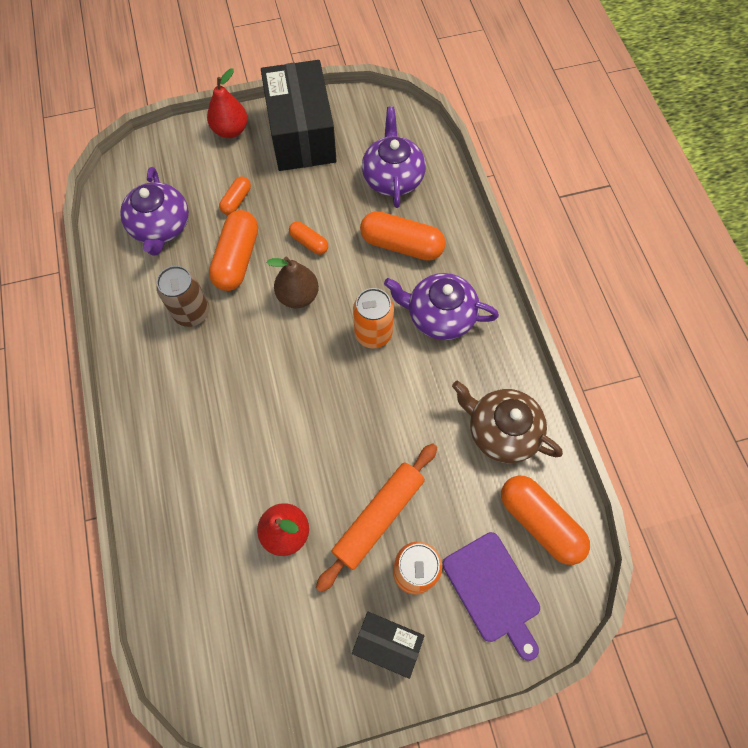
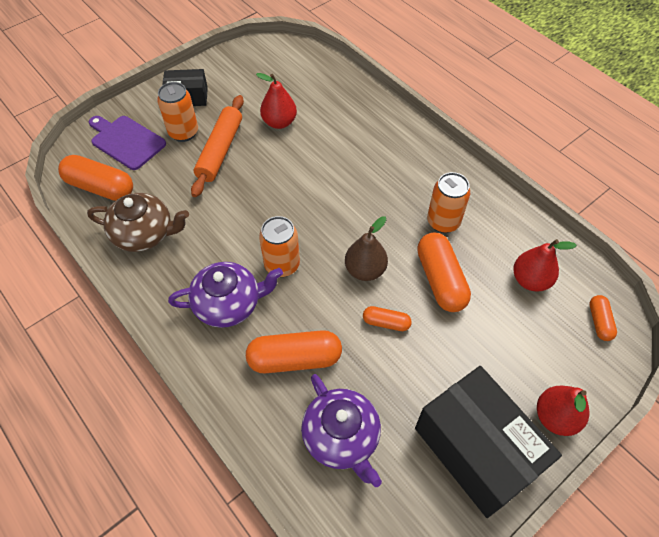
camera: 155 degrees right, 10 degrees down
purple teapot [120,167,189,256] -> red pear [513,239,577,292]
brown can [157,266,209,327] -> orange can [427,172,470,233]
orange capsule [219,177,251,215] -> orange capsule moved to [589,295,617,341]

